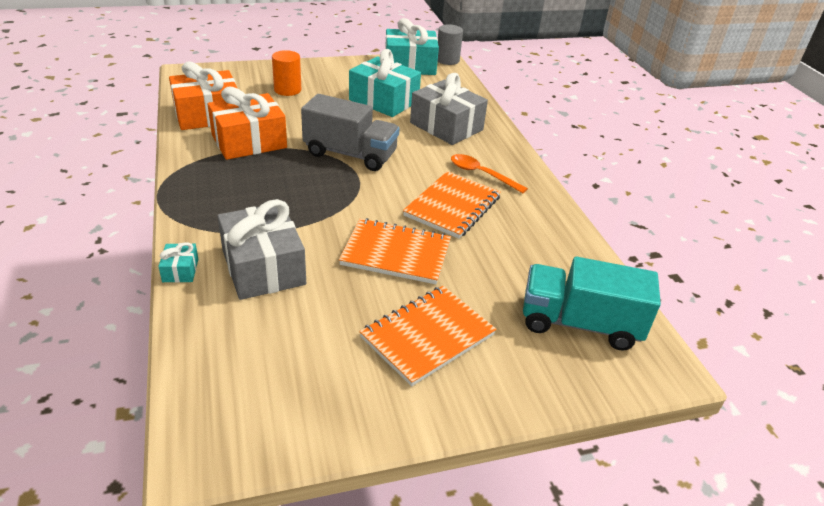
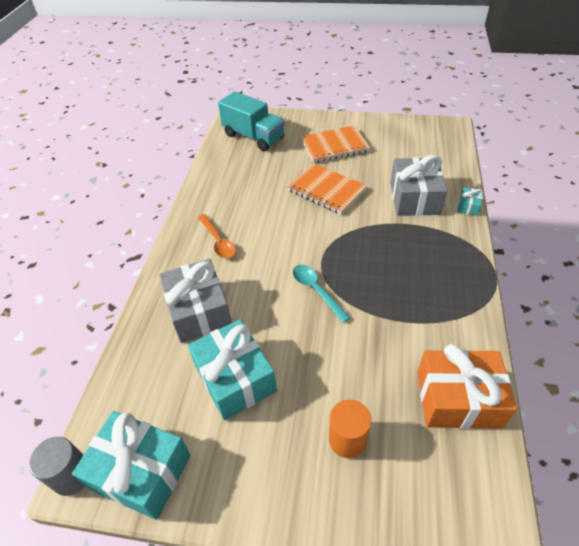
camera: 150 degrees left, 10 degrees up
orange gift [207,87,287,160] -> none
grey truck [301,94,400,171] -> turquoise spoon [293,265,351,323]
orange notebook [403,171,501,239] -> none

